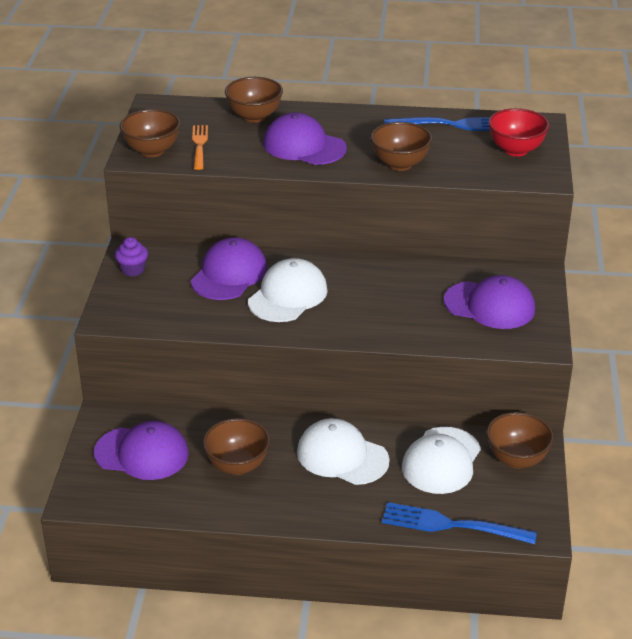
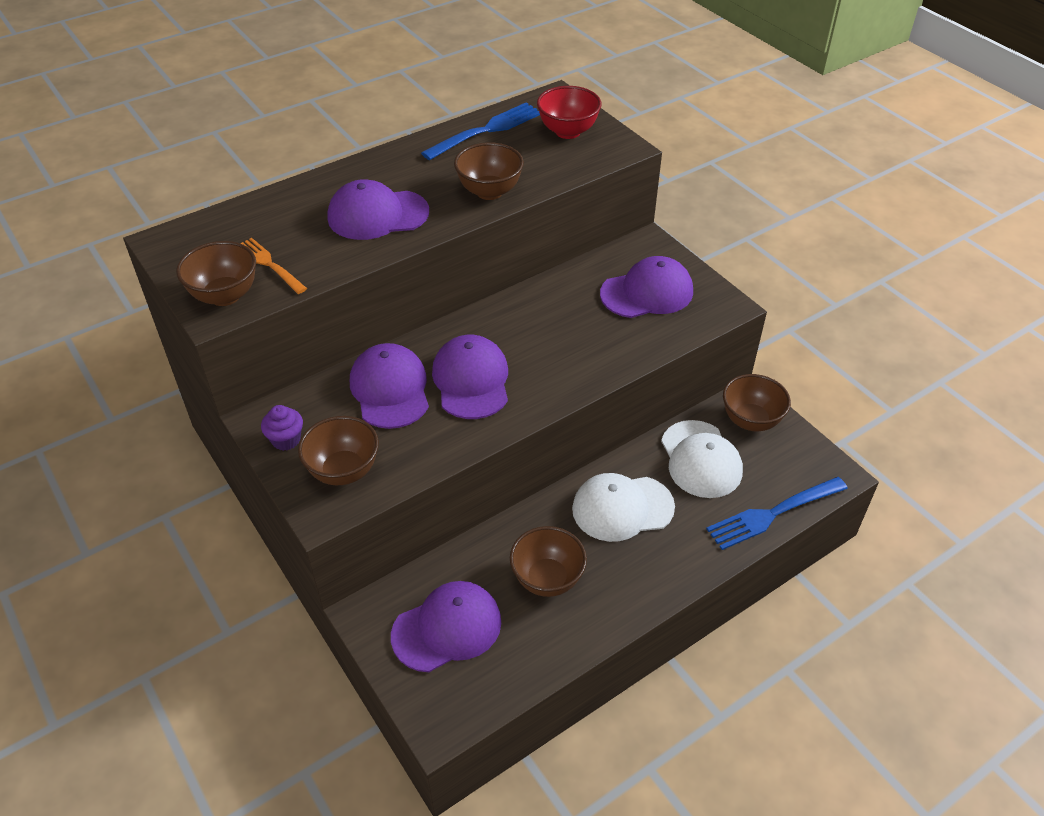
camera: 40 degrees left, 10 degrees up
brown bowl [225,77,283,123] -> brown bowl moved to [298,416,379,485]
white cap [248,258,328,322] -> purple cap [432,335,508,419]

